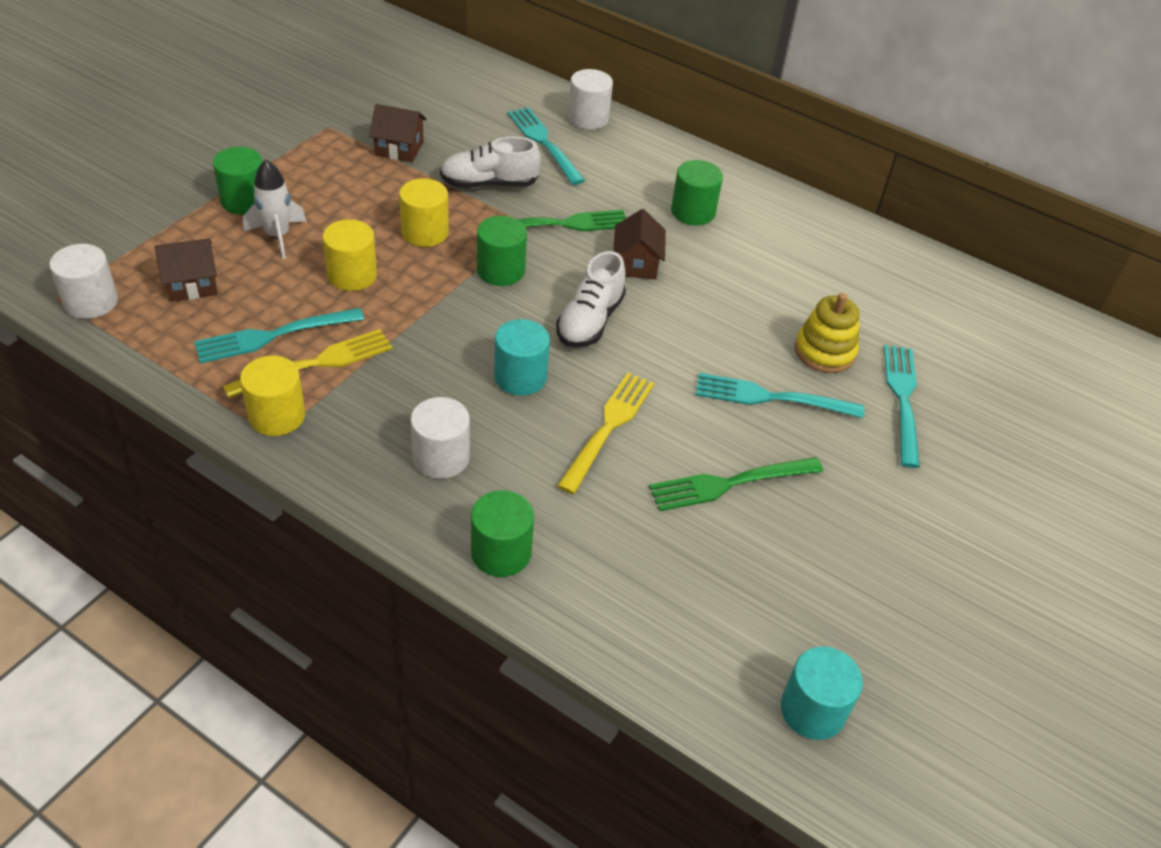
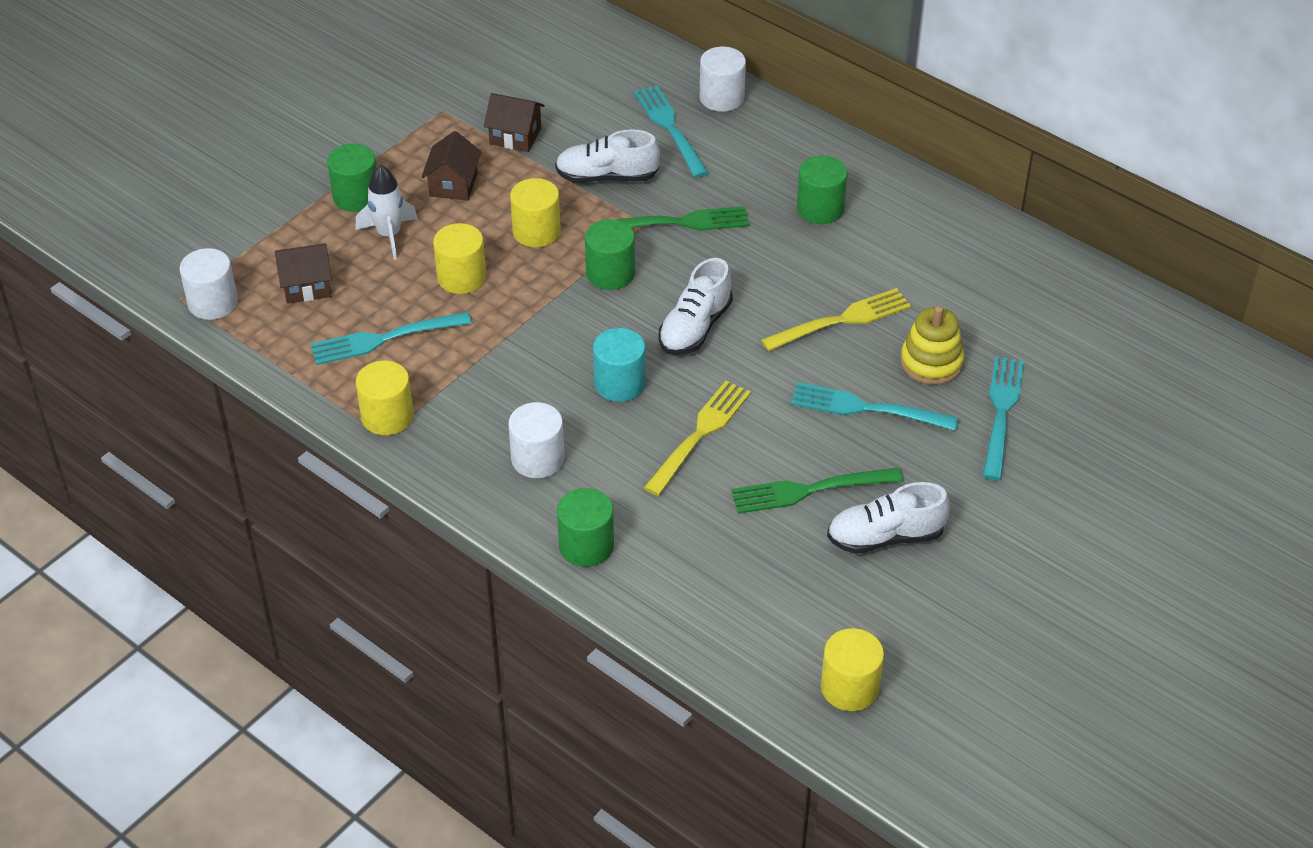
camera: 10 degrees right, 0 degrees up
yellow fork [223,329,393,398] -> yellow fork moved to [761,288,911,351]
brown house [613,209,666,280] -> brown house moved to [421,131,481,201]
turquoise cylinder [781,646,863,740] -> yellow cylinder [821,628,884,711]
none -> white shoe [827,482,950,554]

